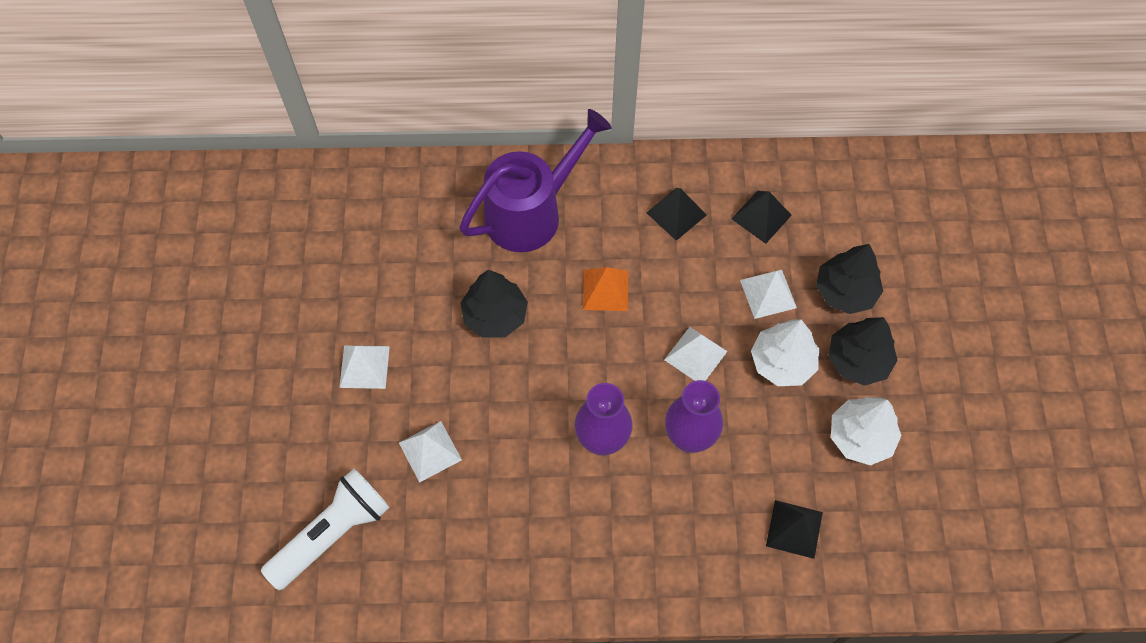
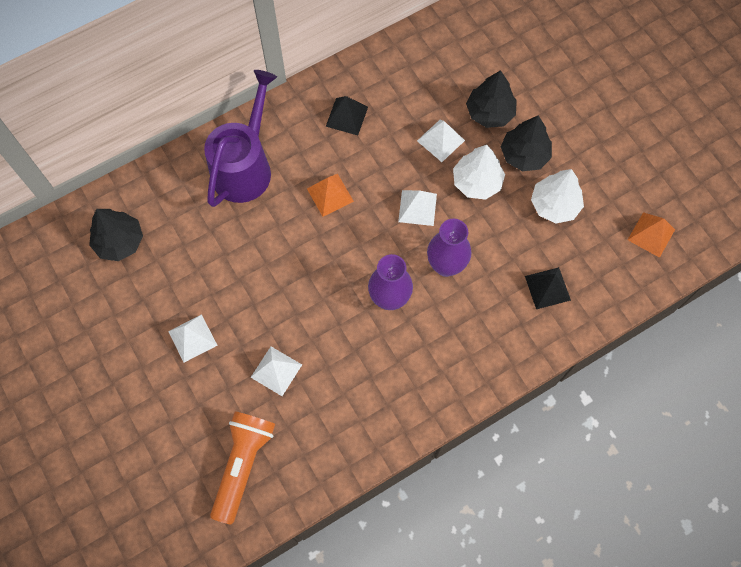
camera: 30 degrees left, 5 degrees up
white flashlight [261,468,390,590] -> orange flashlight [210,411,275,525]
black tree [461,270,528,338] -> black tree moved to [89,209,143,261]
black pyramid [732,191,792,244] -> none
none -> orange pyramid [628,212,675,258]

